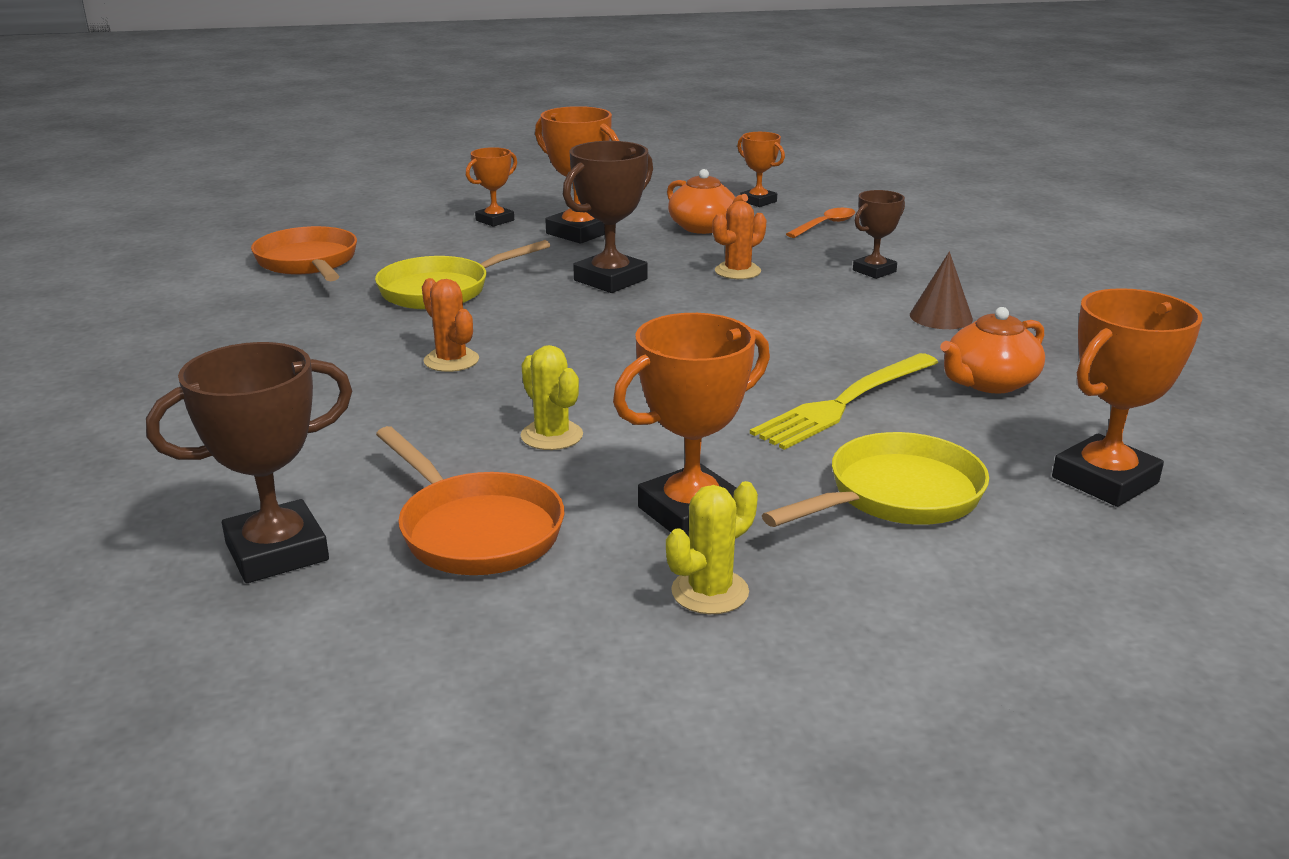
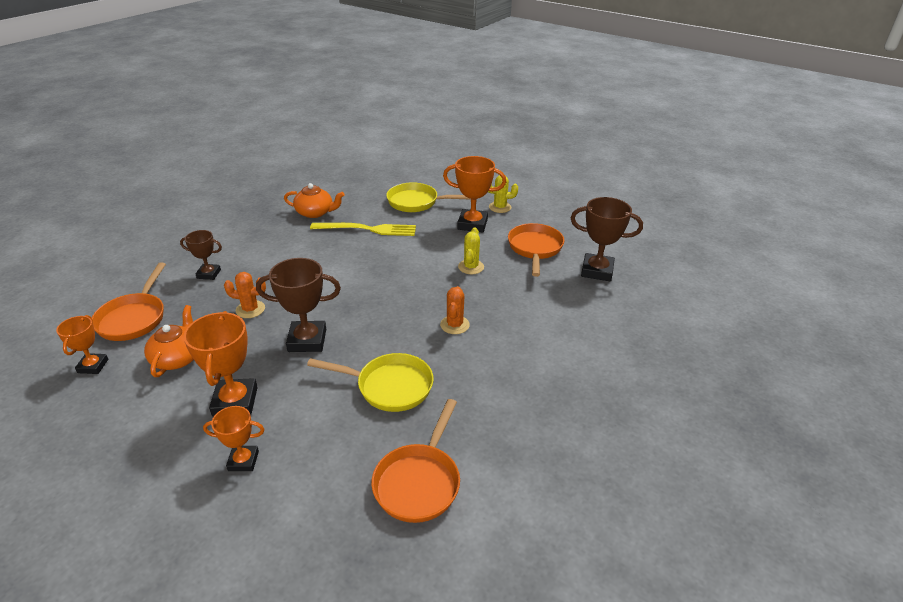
camera: 135 degrees left, 10 degrees up
orange spoon [786,208,855,238] -> orange pan [92,262,166,341]
brown cone [910,252,973,329] -> none
orange trophy [1052,288,1203,507] -> none

